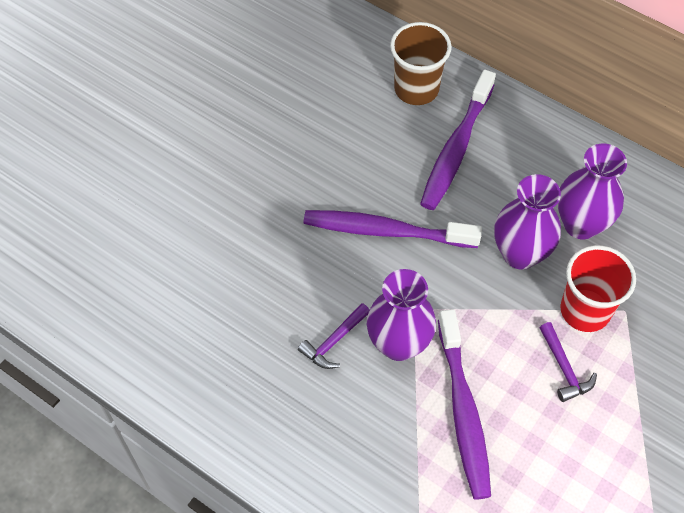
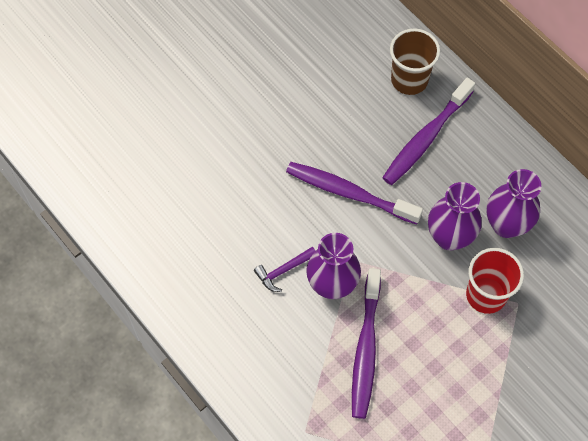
camera: 15 degrees right, 5 degrees up
purple hammer [539,322,597,402] -> none

